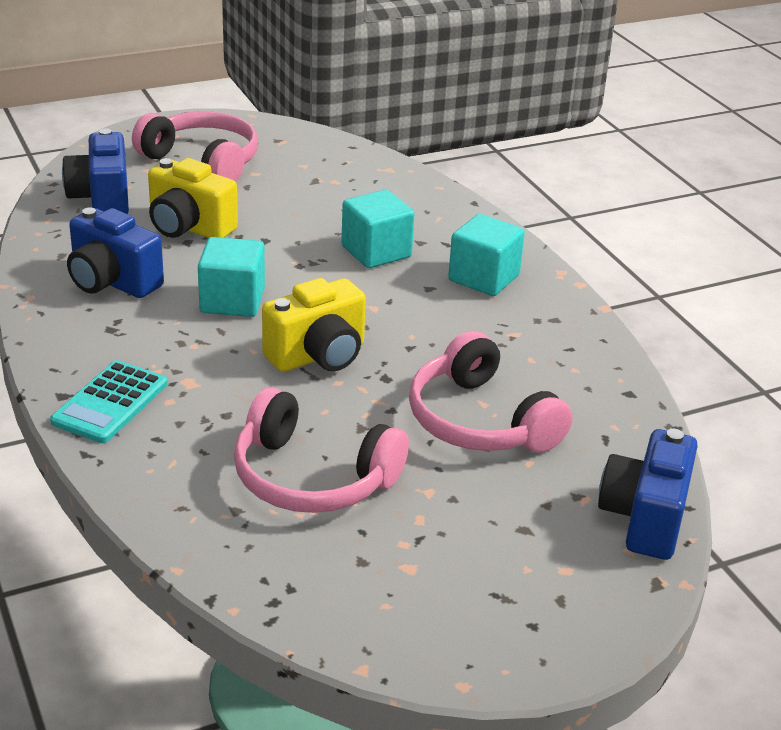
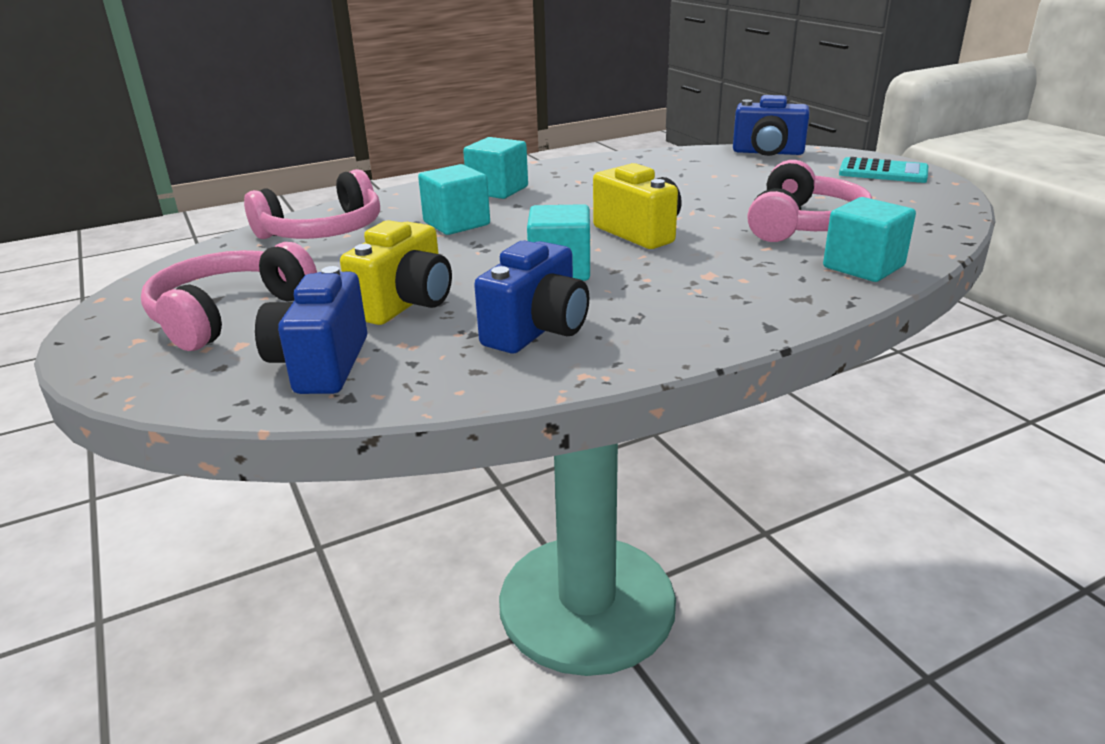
camera: 90 degrees left, 5 degrees down
turquoise calculator [50,360,168,443] -> turquoise calculator moved to [839,157,928,183]
blue camera [62,128,129,214] -> blue camera turned 105 degrees clockwise [255,266,367,394]
pink headphones [409,330,573,453] -> pink headphones moved to [244,169,380,239]
none -> turquoise cube [823,197,916,282]

